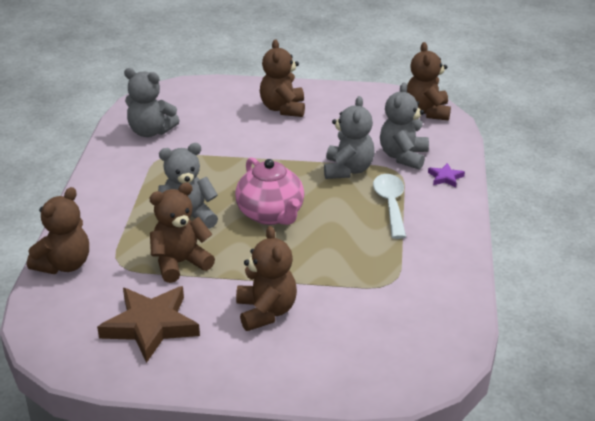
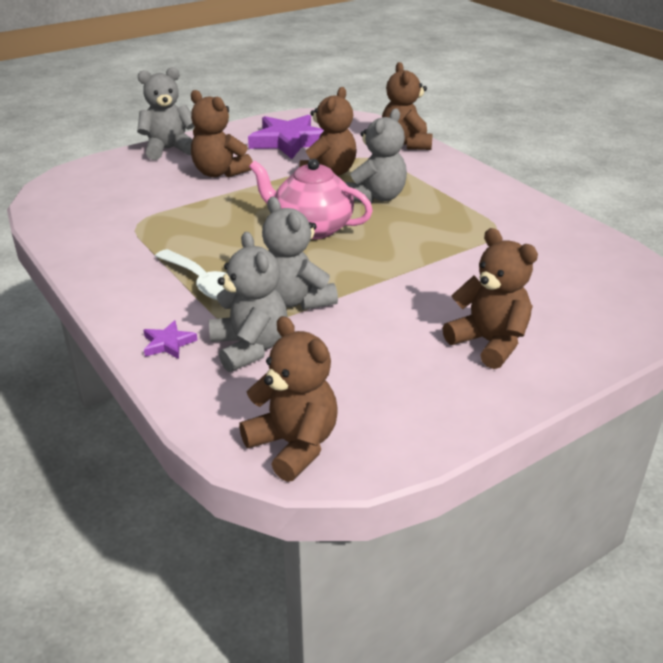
camera: 140 degrees right, 0 degrees up
brown star [97,286,200,363] -> purple star [248,115,324,159]
grey teddy bear [124,68,180,137] -> grey teddy bear moved to [137,67,195,160]

